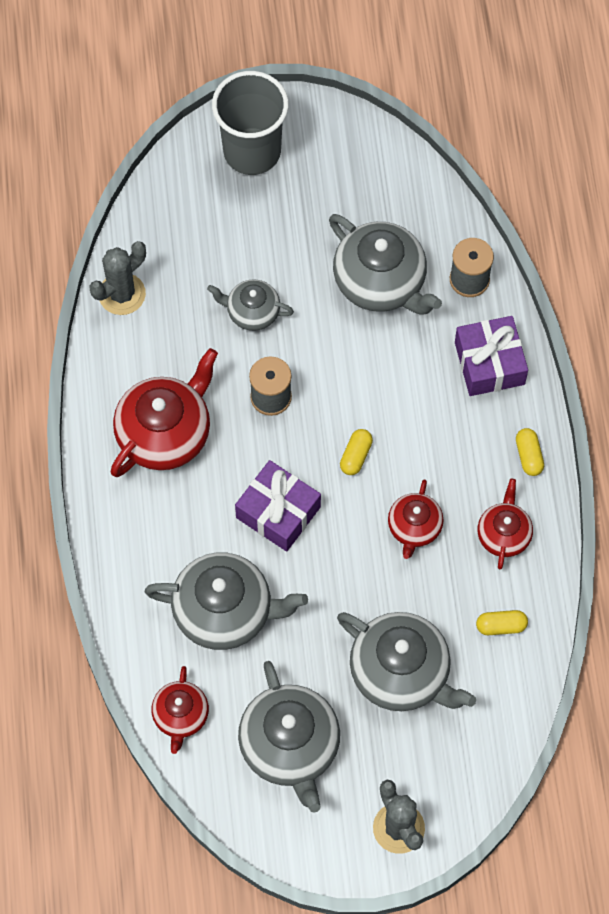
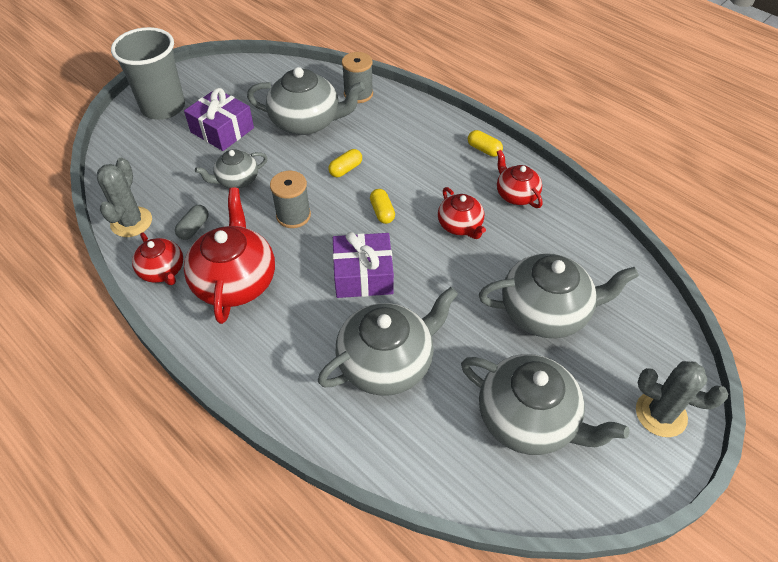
camera: 40 degrees left, 15 degrees down
red teapot [152,666,209,754] -> red teapot moved to [132,232,183,285]
purple gift [455,316,528,396] -> purple gift moved to [184,88,254,151]
yellow capsule [476,610,528,635] -> yellow capsule moved to [328,149,362,177]
none -> grey capsule [175,205,209,240]

